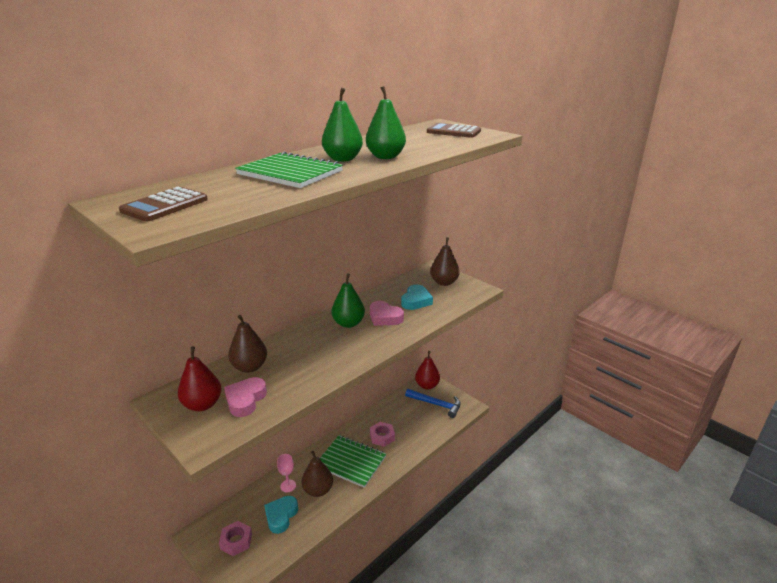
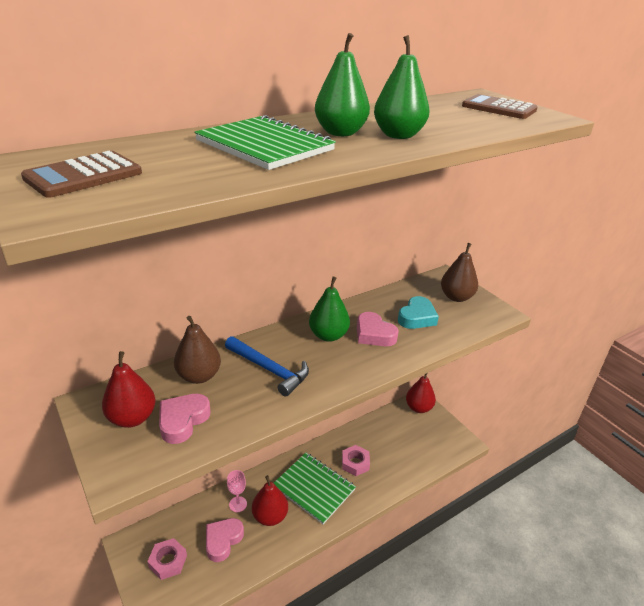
camera: 10 degrees right, 5 degrees up
turquoise heart [264,496,298,534] -> pink heart [206,518,244,562]
brown pear [301,451,333,497] -> red pear [252,475,288,526]
blue hammer [405,389,461,418] -> blue hammer moved to [225,336,309,397]

